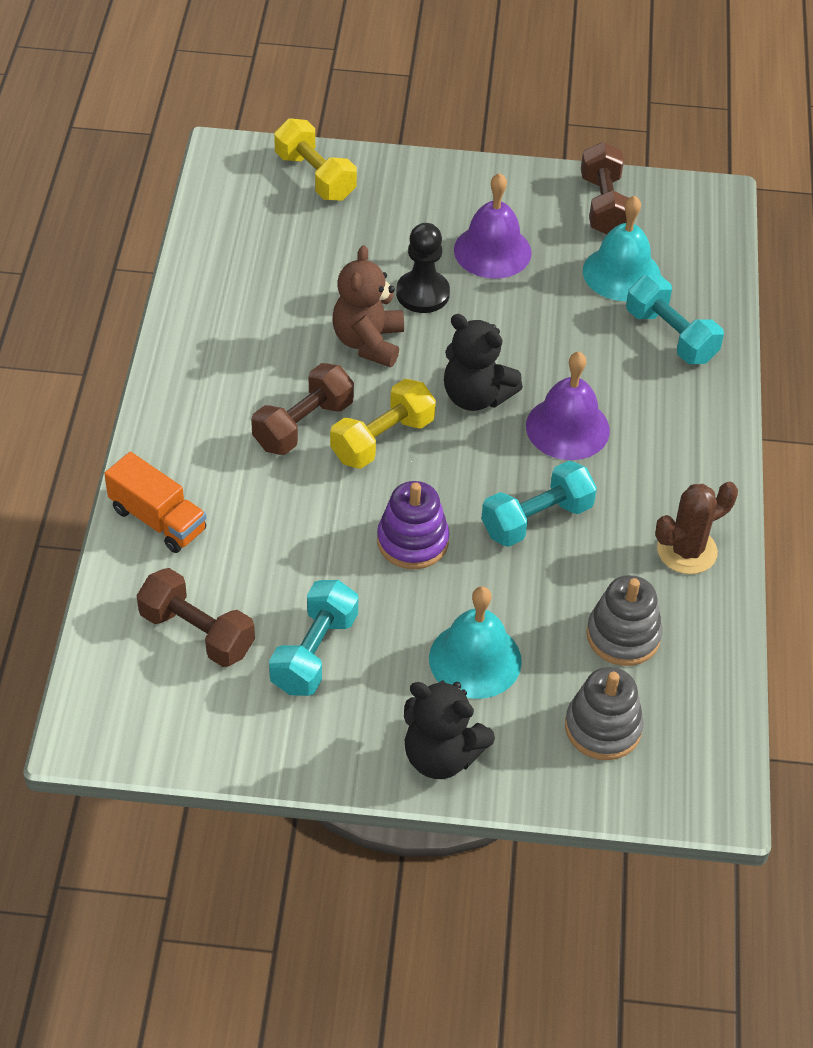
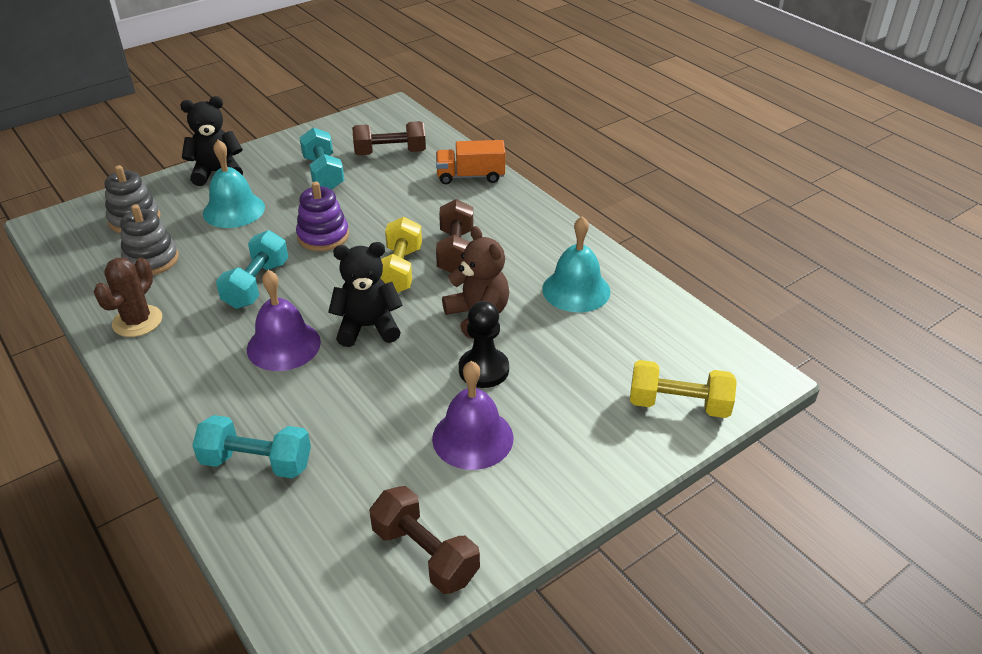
camera: 140 degrees right, 10 degrees down
turquoise bell [583,195,661,301] -> turquoise bell moved to [542,216,611,312]

